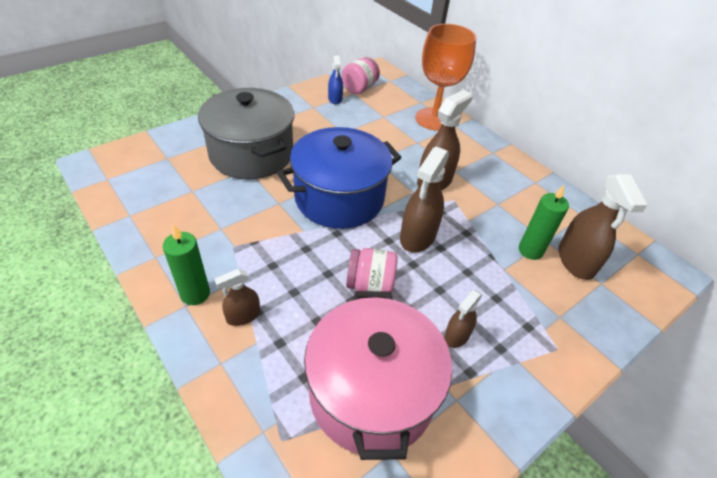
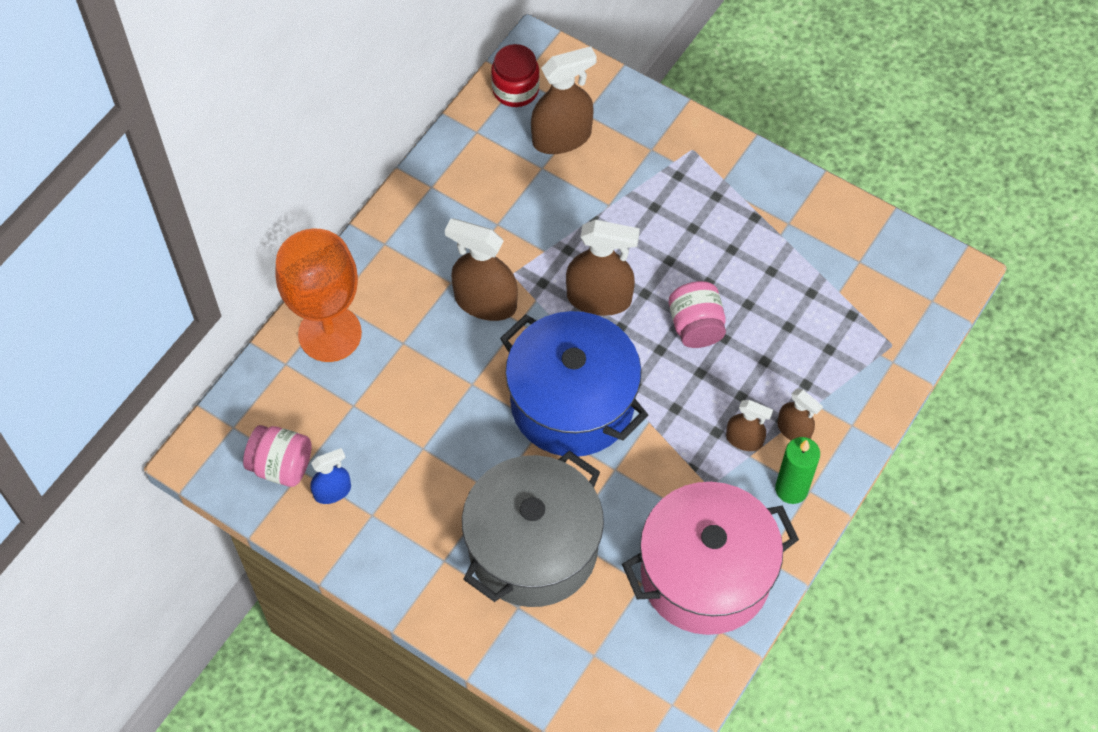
camera: 105 degrees left, 15 degrees up
pink pot [304,291,452,460] -> pink pot moved to [622,482,799,635]
brown spray bottle [444,290,482,348] -> brown spray bottle moved to [726,400,773,451]
green candle [519,185,569,260] -> none
none -> red jar [491,44,540,107]

